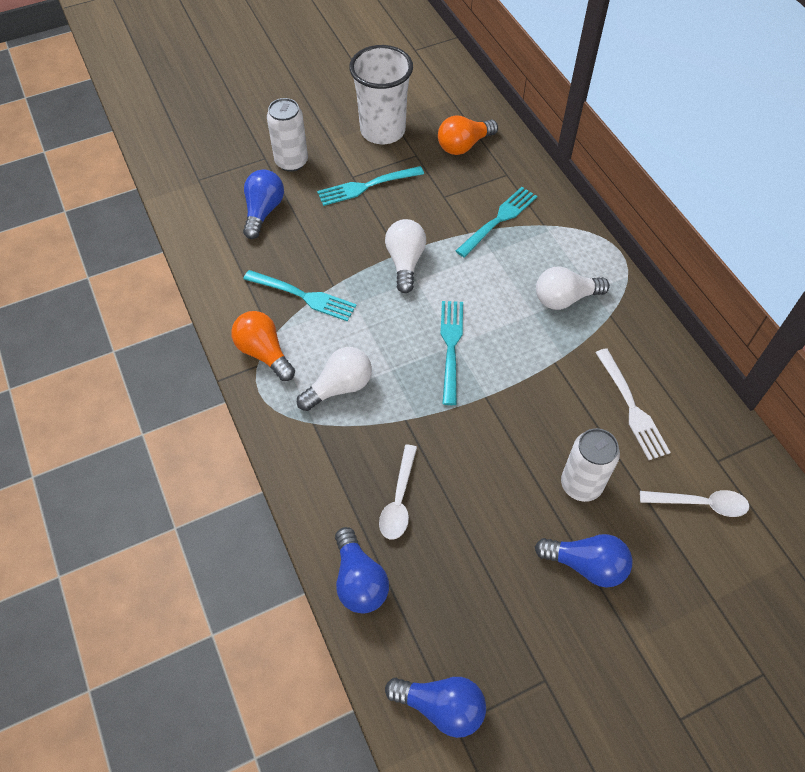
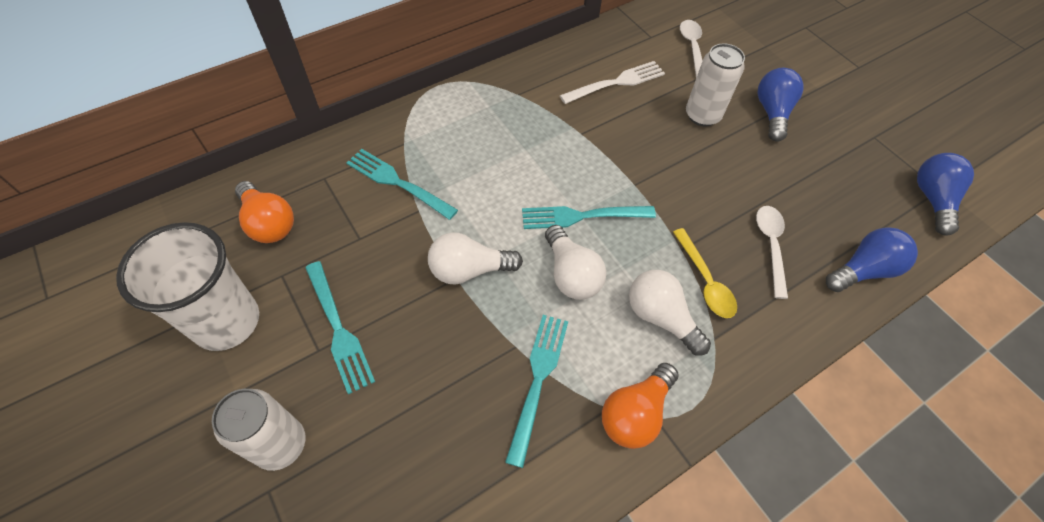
camera: 100 degrees left, 0 degrees up
blue light bulb [243,169,284,239] -> none
white spoon [379,445,417,540] -> white spoon turned 90 degrees counterclockwise [756,206,788,299]
white light bulb [536,266,610,310] -> white light bulb moved to [545,225,607,300]
none -> yellow spoon [673,228,737,318]

